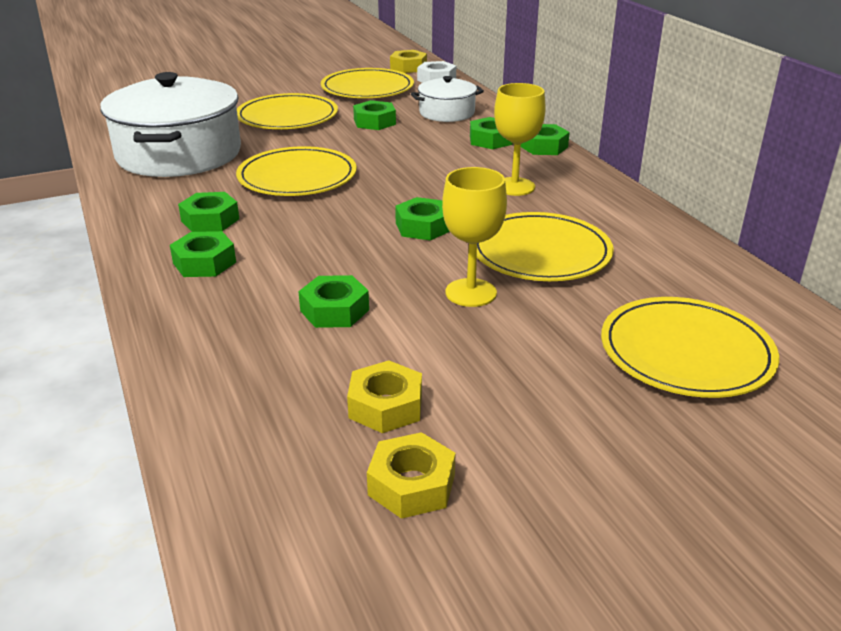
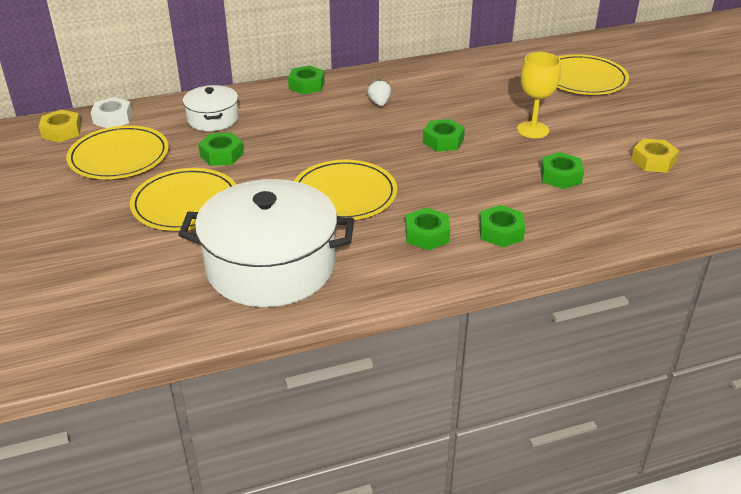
camera: 85 degrees left, 5 degrees up
yellow nut [367,432,455,519] -> none
green nut [470,117,512,149] -> none
yellow plate [477,212,614,281] -> none
yellow goblet [494,83,546,196] -> white strawberry [367,79,391,106]

